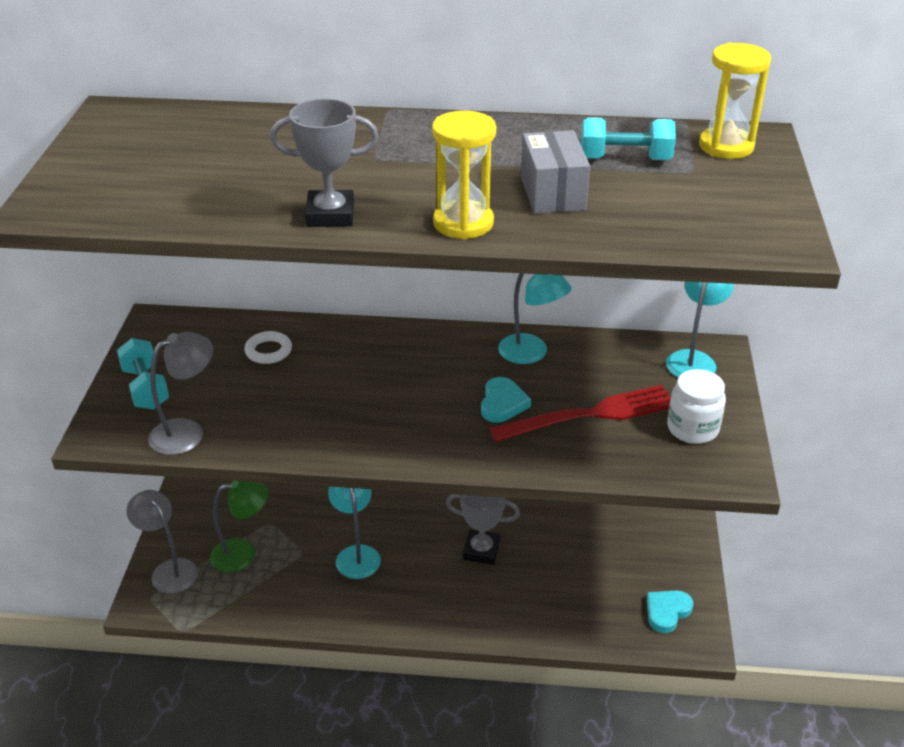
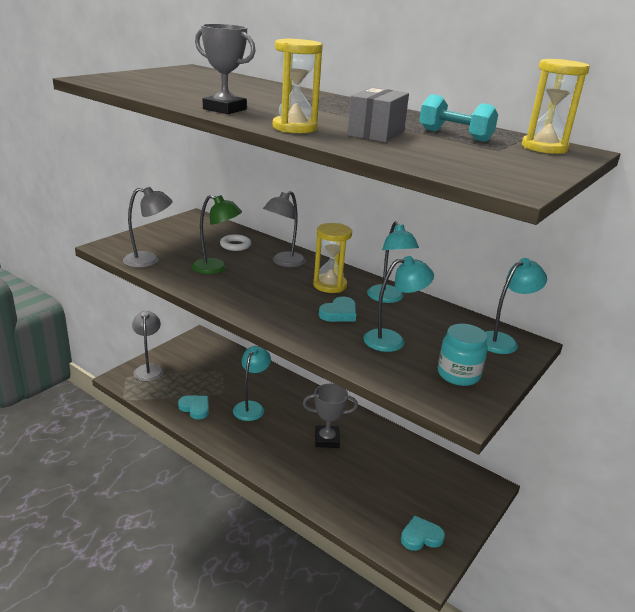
camera: 30 degrees right, 10 degrees down
turquoise dumbbell [117,338,169,410] -> none
green lamp [210,481,269,572] -> green lamp moved to [192,195,242,274]
grey trophy [446,494,520,565] -> grey trophy turned 45 degrees counterclockwise [303,384,358,448]
red fork [489,385,671,442] -> turquoise lamp [363,256,434,352]
white jar [667,369,726,444] -> turquoise jar [438,324,488,386]
none -> turquoise heart [178,395,209,419]
none -> grey lamp [263,191,306,267]
none -> yellow hourglass [313,223,352,293]

